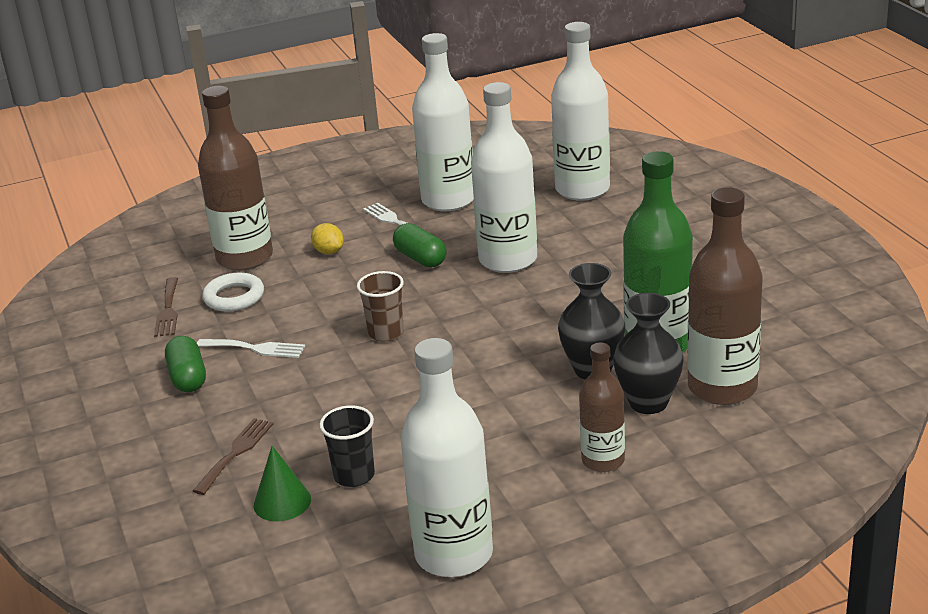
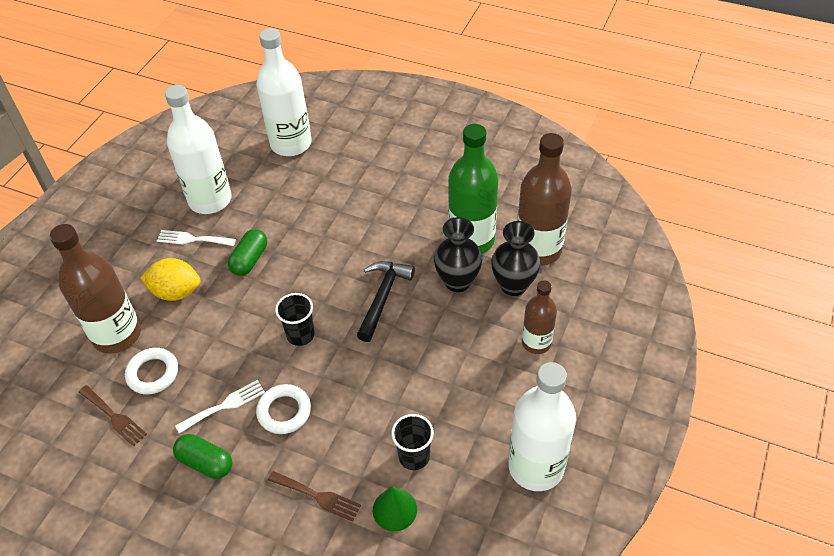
camera: 45 degrees left, 20 degrees up
brown fork [193,418,274,495] -> brown fork turned 135 degrees clockwise [268,471,361,522]
yellow lemon [311,223,344,254] -> yellow lemon [140,258,201,301], size x1.65
brown cup [357,271,404,342] -> black cup [275,293,315,346]
green capsule [393,223,447,268] -> green capsule turned 75 degrees counterclockwise [228,229,267,276]
white bottle [471,82,537,273] -> none
none -> white ring [256,384,311,434]
none -> black hammer [356,261,415,342]

